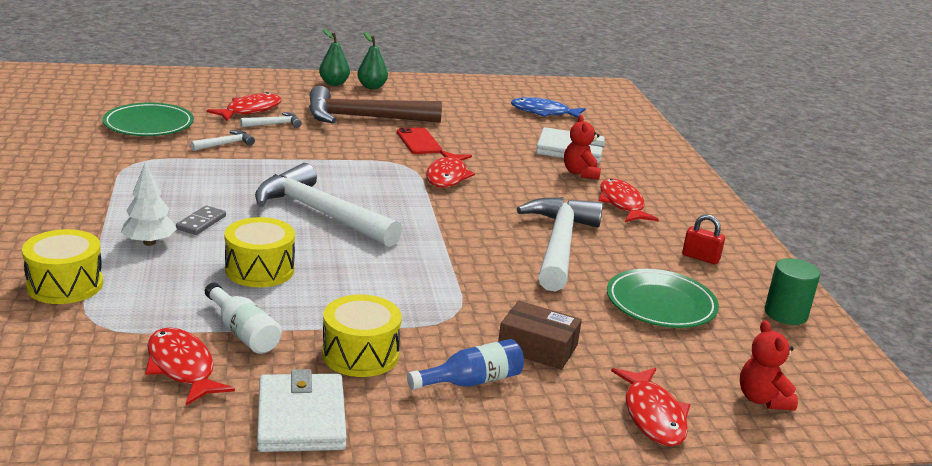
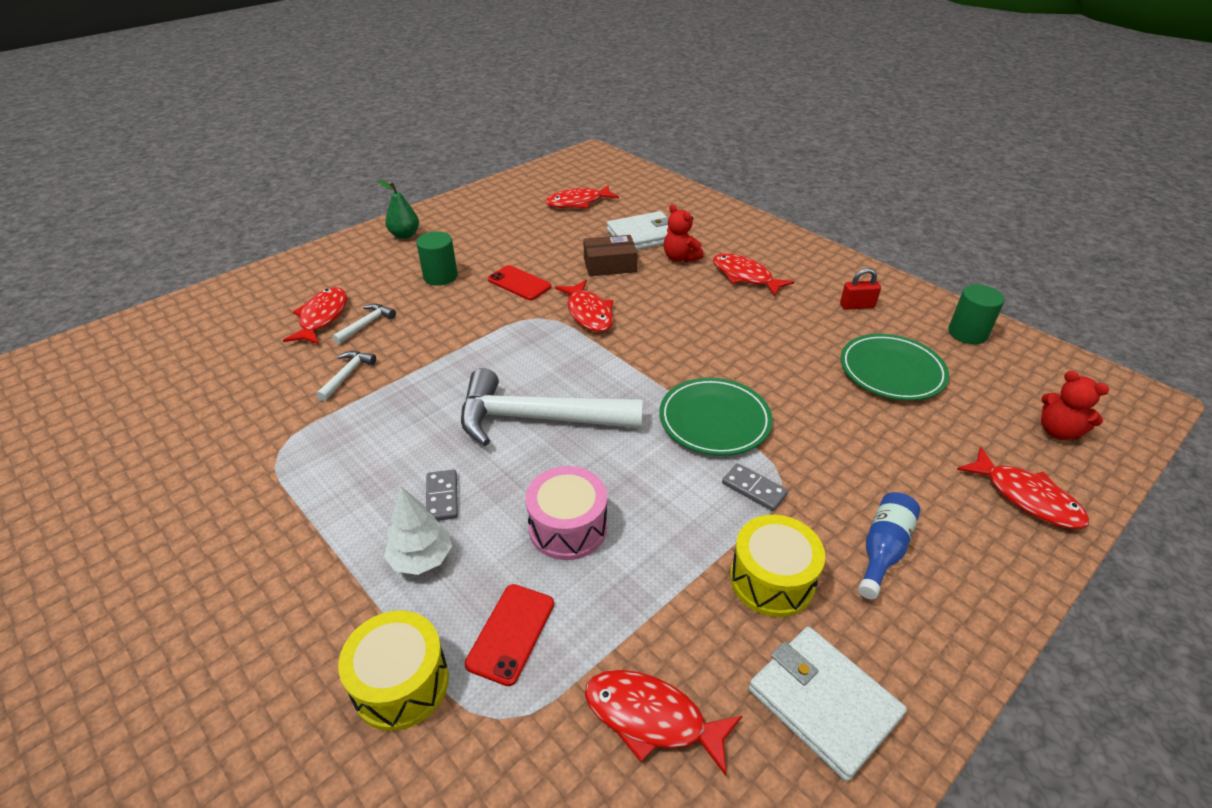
camera: 30 degrees left, 15 degrees up
green plate [103,103,194,136] -> green plate moved to [659,378,773,456]
white bottle [205,283,282,354] -> none
yellow drum [224,217,295,287] -> pink drum [525,466,607,560]
brown hammer [309,86,442,124] -> green cylinder [416,231,458,286]
green pear [319,29,350,86] -> none
brown box [498,301,582,370] -> brown box moved to [583,235,638,276]
blue fish [511,97,586,118] -> red fish [545,185,619,208]
white hammer [517,197,603,292] -> none
none -> red phone [465,584,554,686]
none -> grey domino [722,463,788,511]

